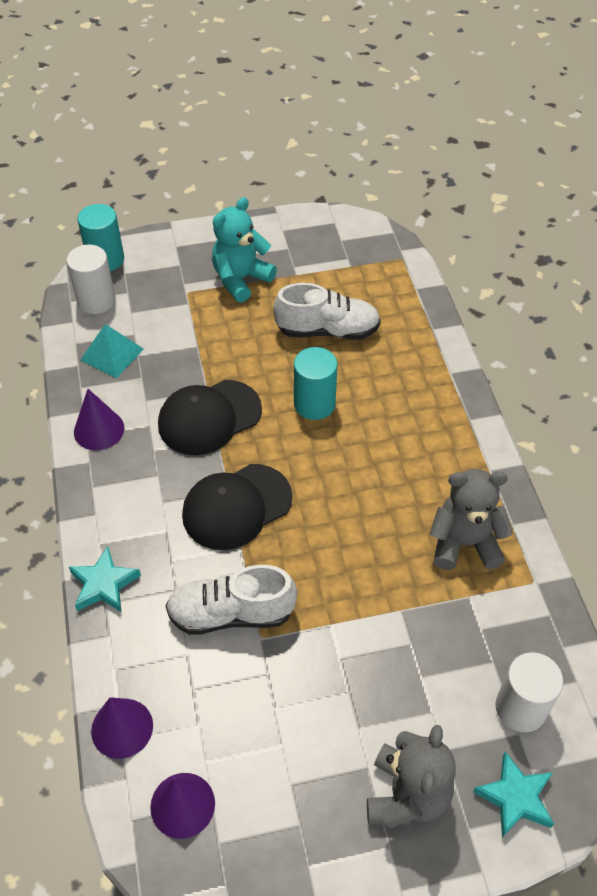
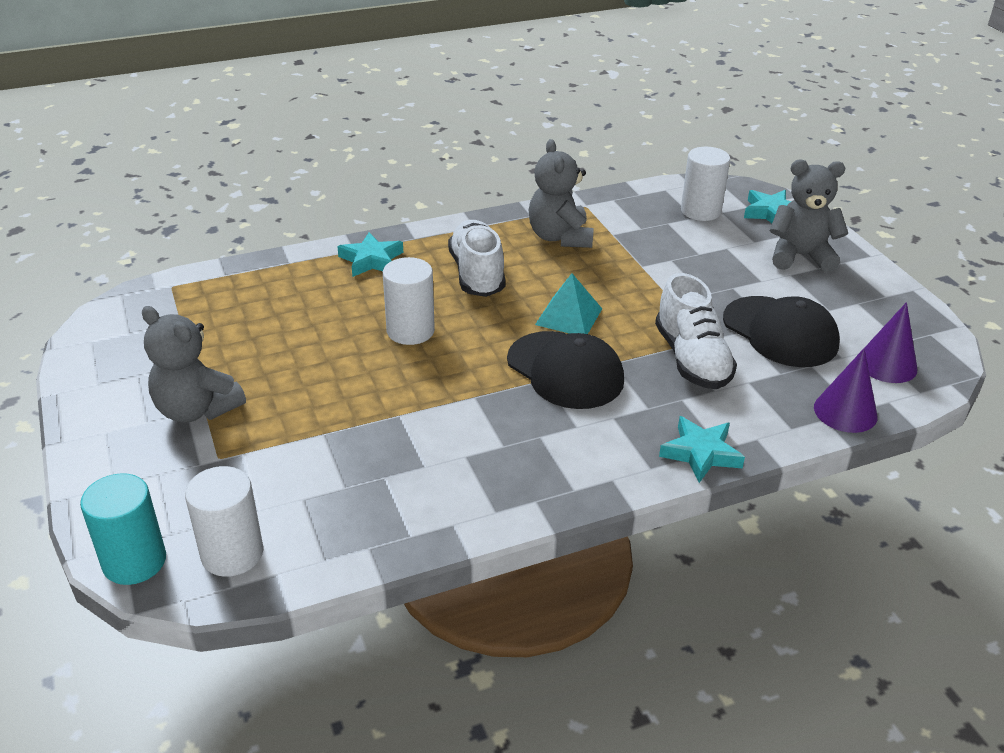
camera: 100 degrees left, 15 degrees down
purple cone [74,389,125,450] -> none
turquoise pyramid [81,324,144,378] -> turquoise pyramid moved to [535,273,602,334]
black cap [158,380,262,455] -> black cap moved to [723,296,840,367]
turquoise teddy bear [212,197,277,302] -> grey teddy bear [142,306,246,423]
white shoe [273,283,381,340] -> white shoe moved to [448,220,506,297]
turquoise cylinder [294,347,338,420] -> white cylinder [383,257,435,345]
none -> turquoise star [337,232,403,277]

